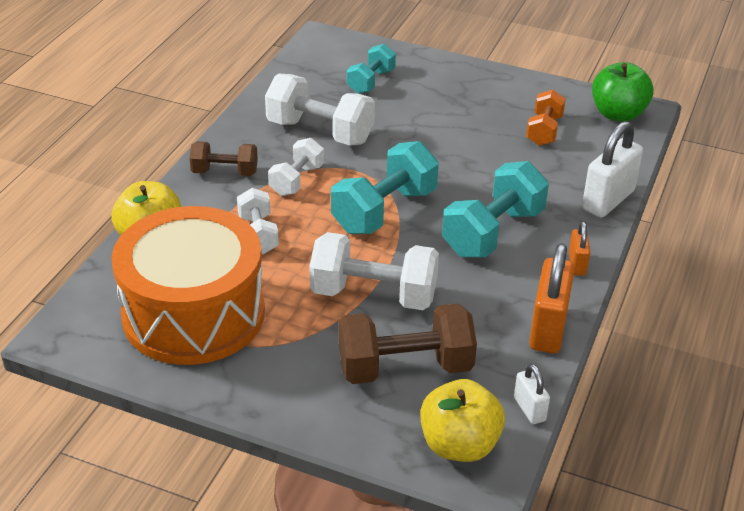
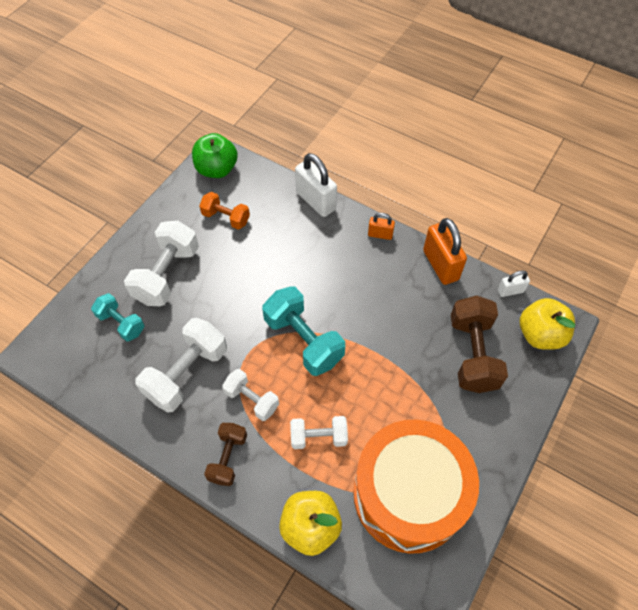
camera: 80 degrees left, 20 degrees up
white dumbbell [309,232,439,310] -> white dumbbell moved to [124,221,199,306]
turquoise dumbbell [442,161,549,257] -> none
orange padlock [529,243,575,354] -> orange padlock turned 45 degrees clockwise [423,218,467,285]

